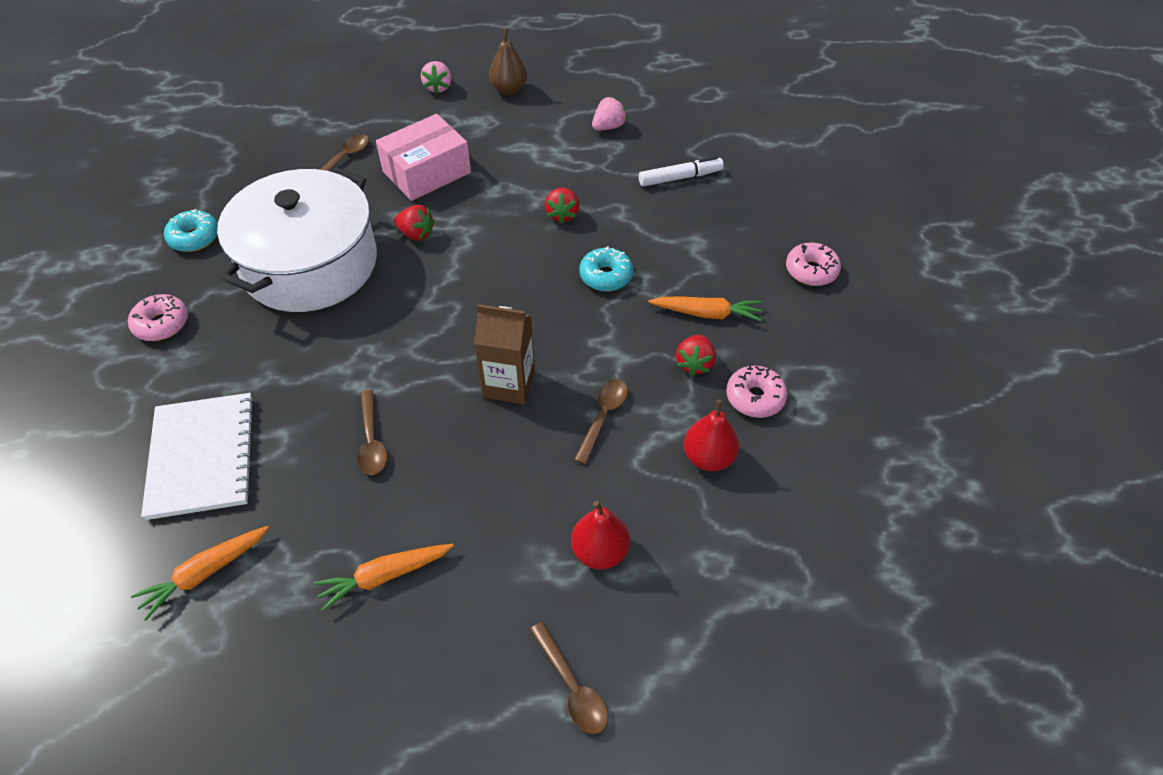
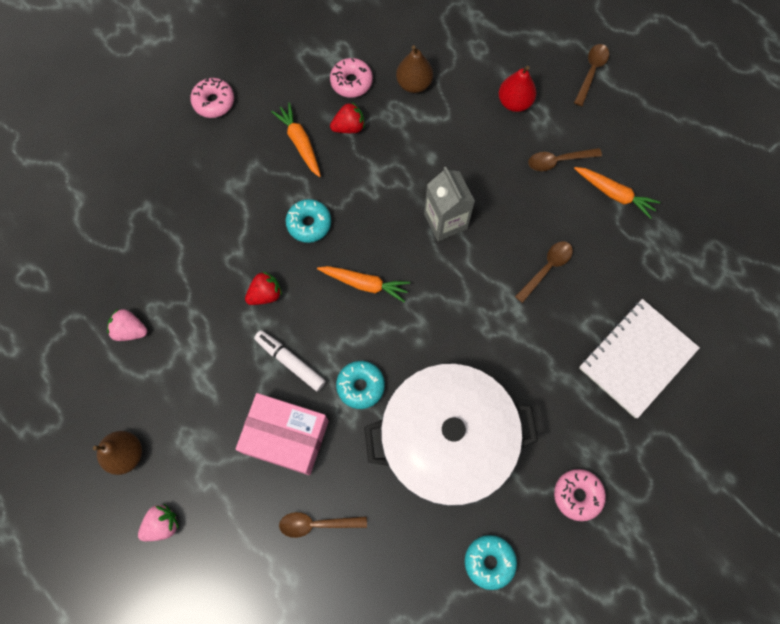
camera: 125 degrees left, 20 degrees up
orange carrot [131,526,269,621] -> orange carrot moved to [317,266,410,302]
red strawberry [394,205,435,241] -> turquoise donut [336,361,385,409]
brown carton [474,304,535,404] -> grey carton [424,167,475,241]
brown spoon [574,379,628,464] -> brown spoon moved to [528,148,602,171]
white marker [639,156,724,187] -> white marker moved to [254,330,326,391]
red pear [684,399,739,471] -> brown pear [396,45,433,93]

